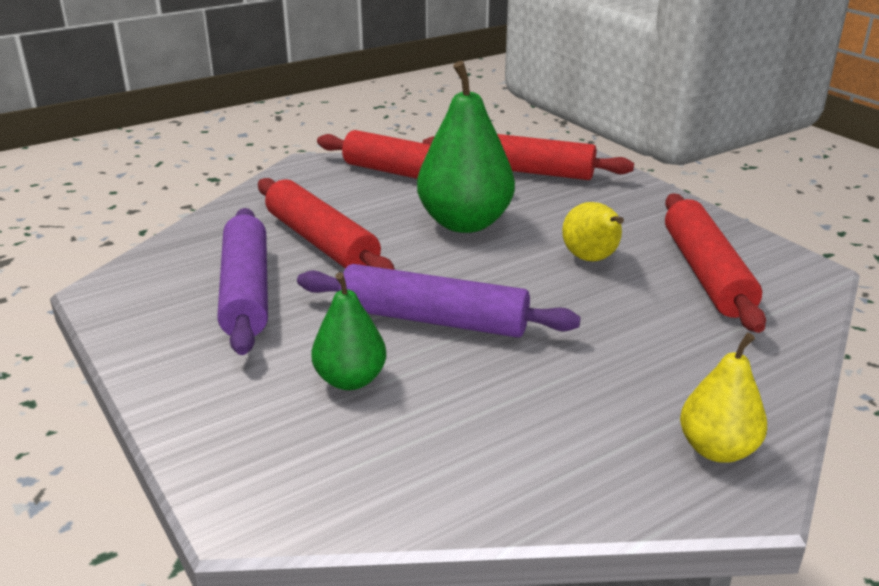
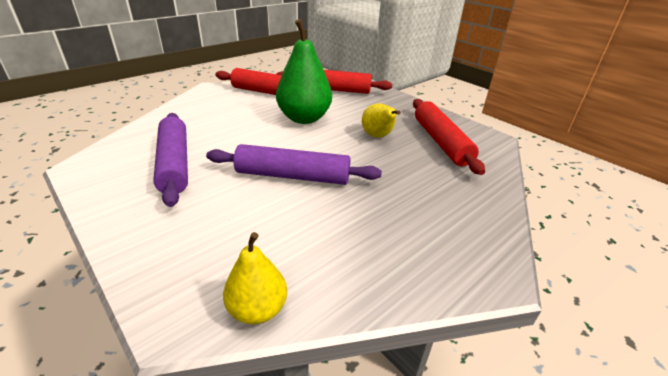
camera: 10 degrees left, 5 degrees up
red rolling pin [258,178,395,270] -> none
green pear [311,272,386,390] -> none
yellow pear [680,333,767,463] -> yellow pear moved to [223,232,287,324]

